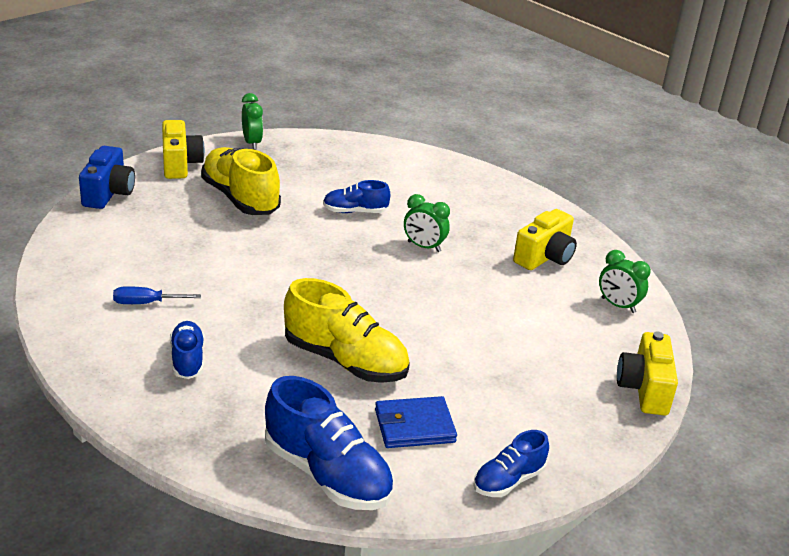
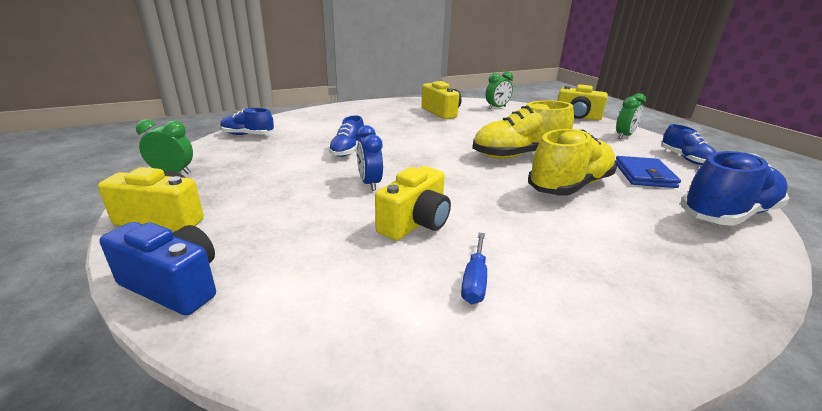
camera: 70 degrees left, 5 degrees down
blue shoe [170,321,204,379] -> blue shoe moved to [220,108,274,135]
yellow shoe [201,147,281,215] -> yellow shoe moved to [473,100,574,159]
green clock [404,194,450,252] -> green clock moved to [616,93,646,139]
none -> blue clock [357,125,383,191]
none -> yellow camera [375,166,451,241]

